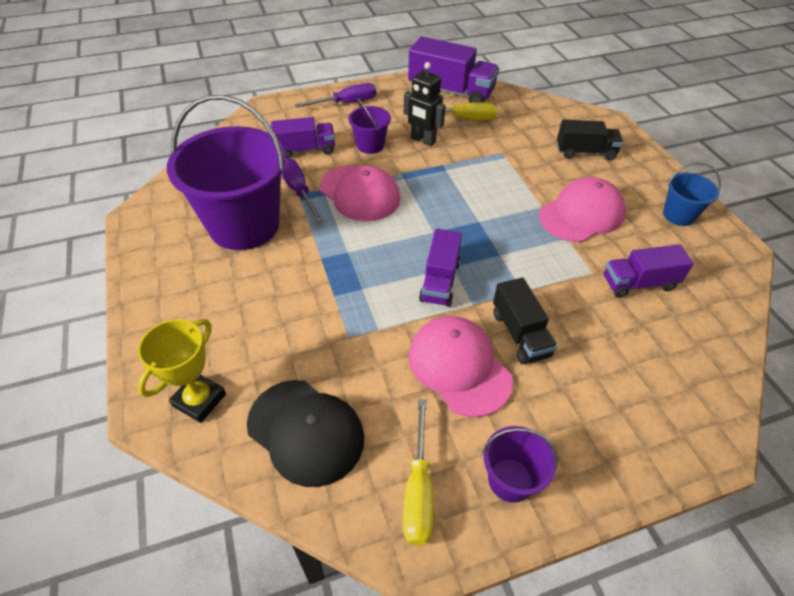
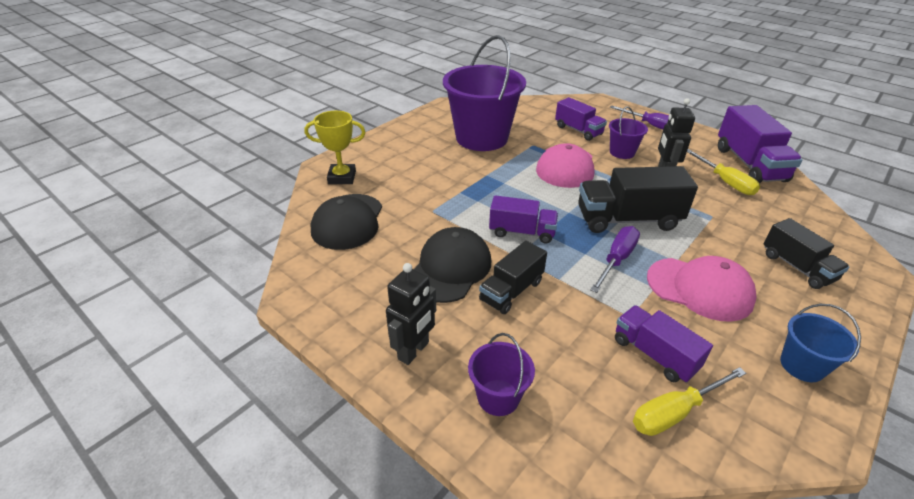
camera: 60 degrees right, 10 degrees down
purple screwdriver [281,158,323,222] -> purple screwdriver moved to [590,226,640,293]
yellow screwdriver [403,399,434,546] -> yellow screwdriver moved to [633,367,746,436]
pink cap [409,316,513,417] -> black cap [413,227,491,303]
purple truck [419,229,462,307] -> purple truck turned 150 degrees counterclockwise [489,195,558,244]
purple bucket [482,426,558,503] -> purple bucket moved to [468,333,535,416]
none -> black robot [386,263,436,365]
none -> black truck [578,166,698,233]

